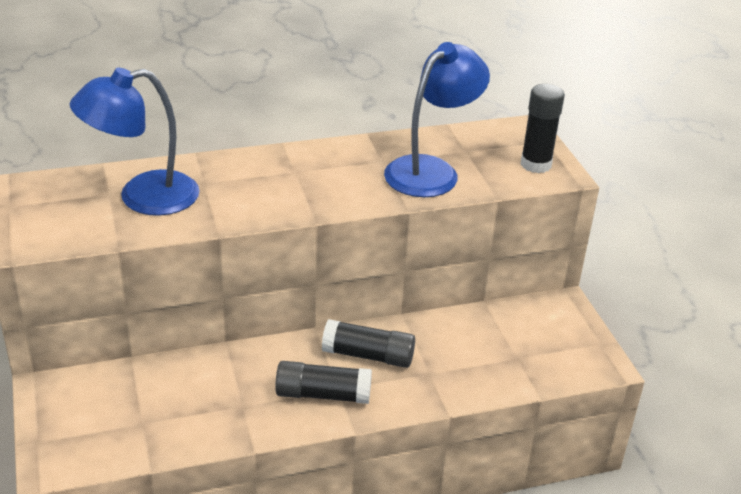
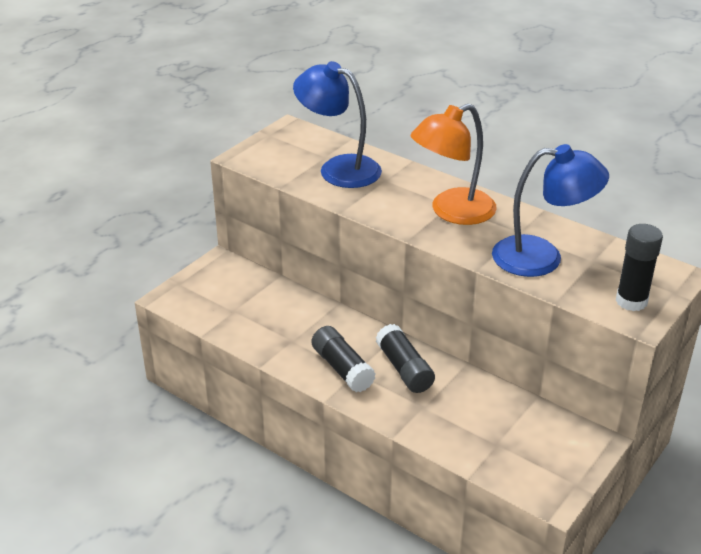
camera: 55 degrees right, 0 degrees up
none -> orange lamp [410,104,497,225]

